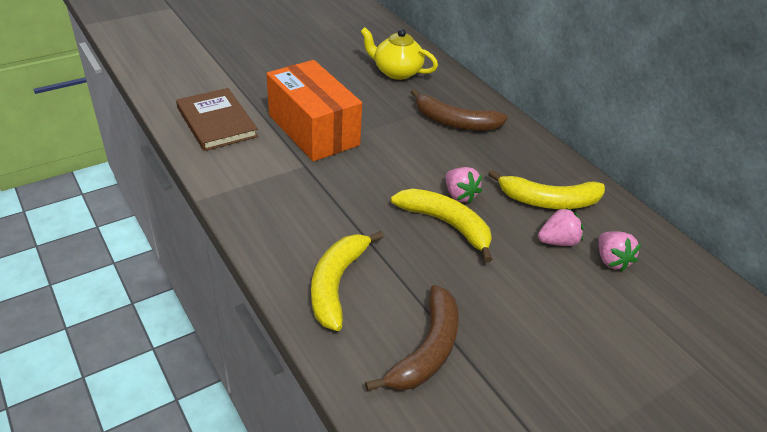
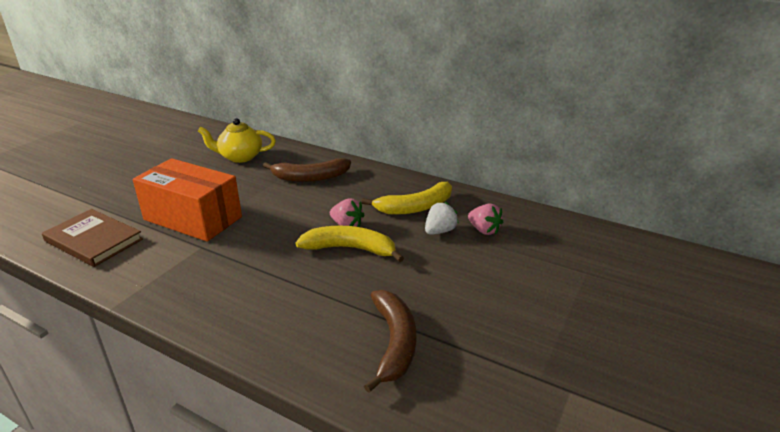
camera: 25 degrees left, 10 degrees down
yellow banana [311,231,384,331] -> none
pink strawberry [538,208,583,246] -> white strawberry [425,202,459,235]

